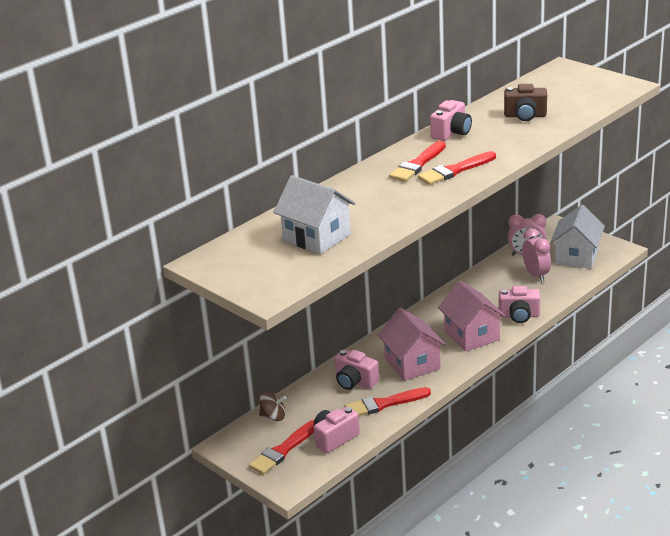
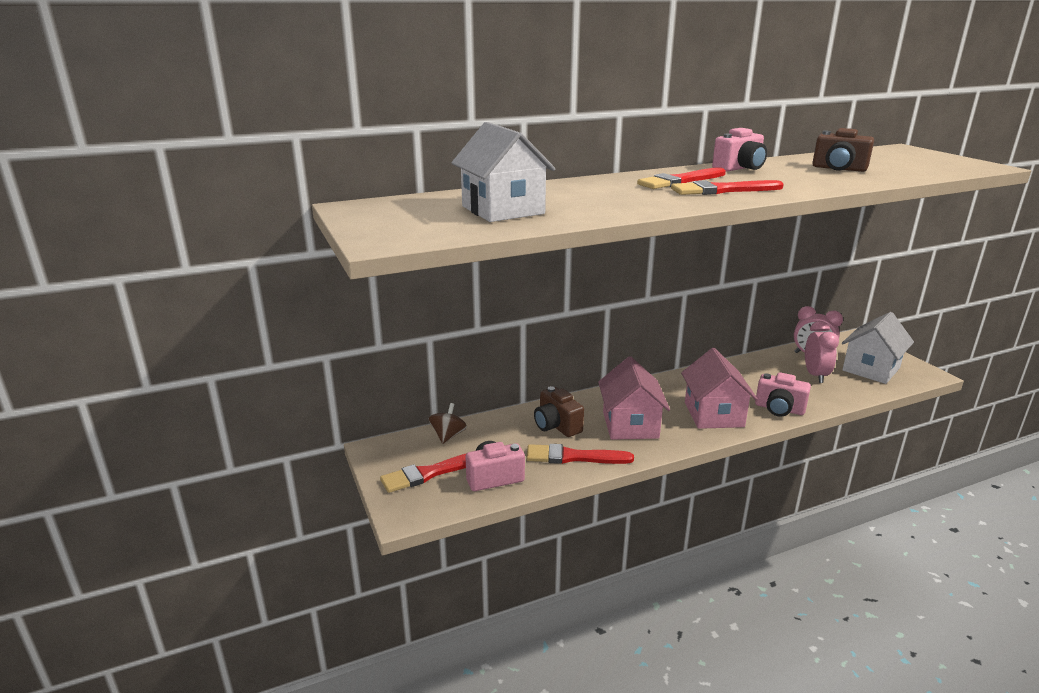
camera: 20 degrees right, 5 degrees down
brown spinning top [259,391,286,421] -> brown spinning top turned 105 degrees counterclockwise [429,403,467,444]
pink camera [335,350,379,390] -> brown camera [534,386,584,437]

